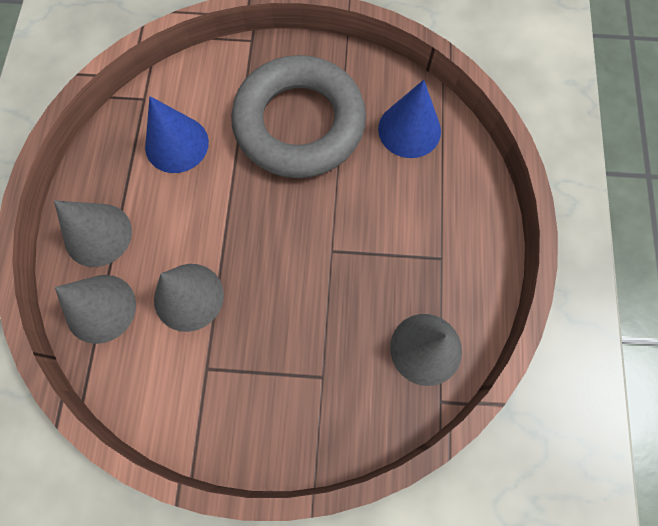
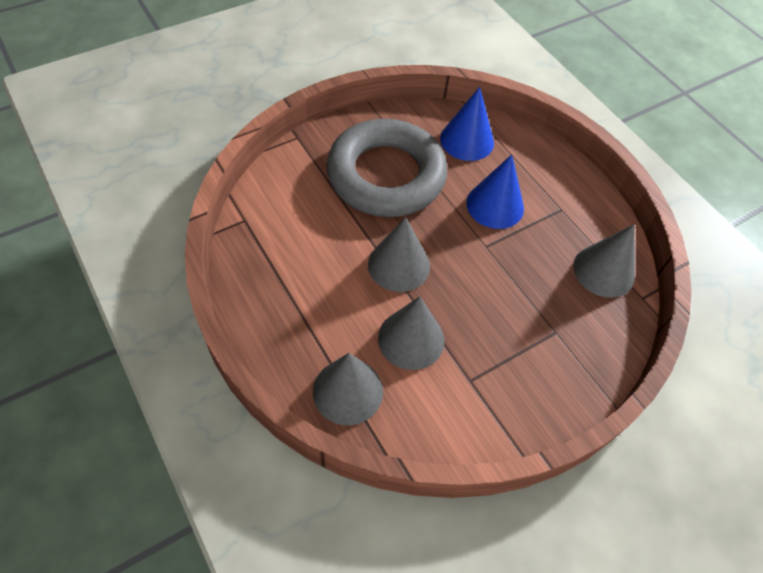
camera: 40 degrees left, 15 degrees down
grey cone [54,200,132,267] -> grey cone moved to [368,217,430,292]
blue cone [145,96,209,173] -> blue cone moved to [466,154,524,229]

